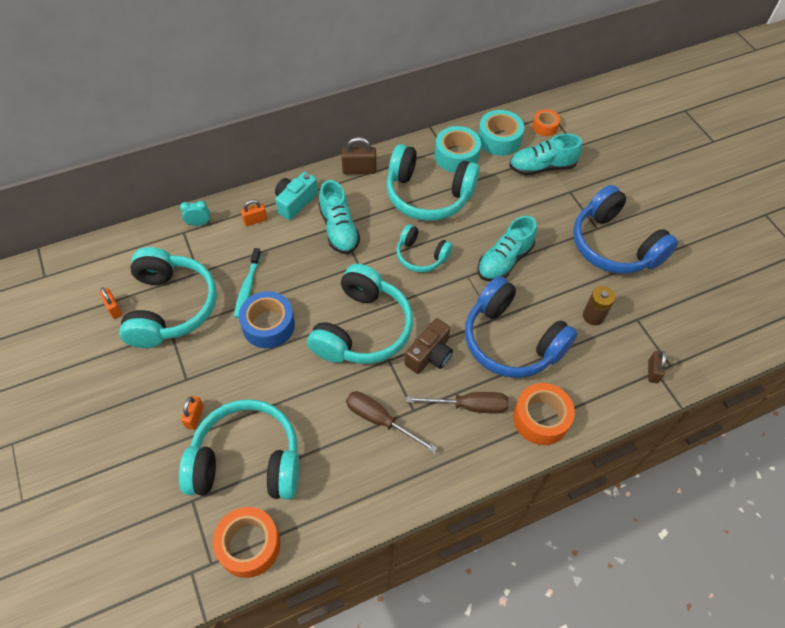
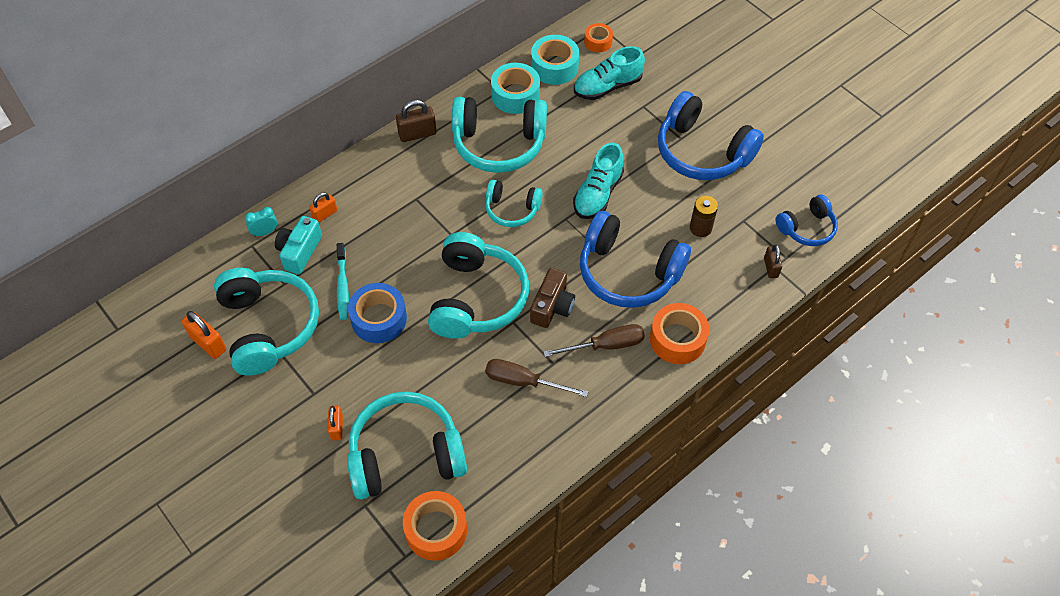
camera: 15 degrees left, 0 degrees up
orange padlock [99,287,122,319] -> orange padlock [182,311,226,359], size x1.53
turquoise camera [275,172,318,220] -> turquoise camera moved to [275,216,322,274]
turquoise shoe [319,180,360,254] -> none
none -> blue headphones [776,195,838,246]

